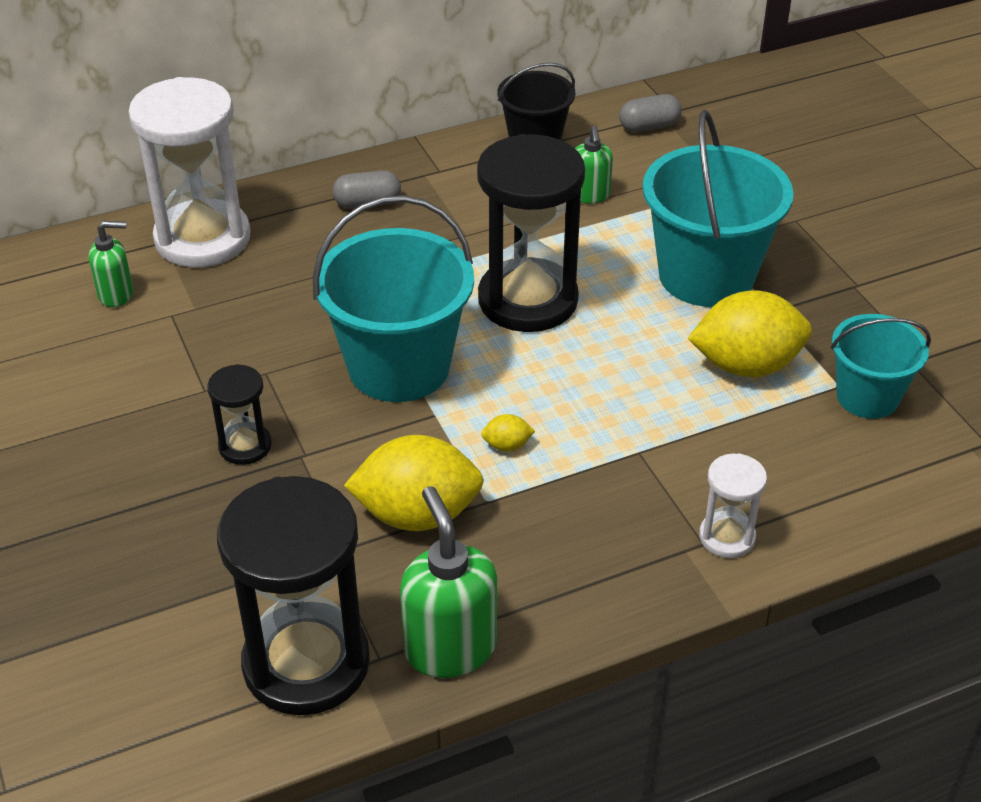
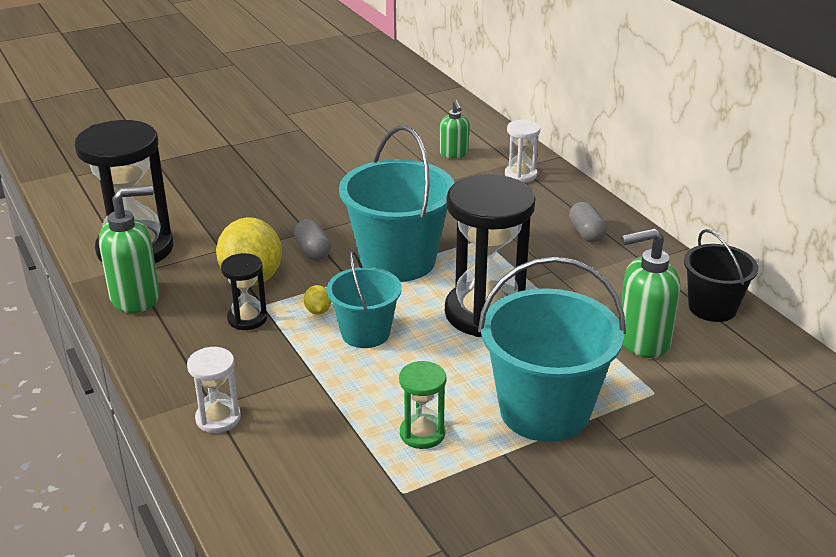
camera: 85 degrees right, 10 degrees down
white hourglass [128,77,251,268] -> white hourglass [505,120,540,182], size x0.48
black hourglass [207,364,272,465] -> black hourglass moved to [221,253,267,330]
green soap dispenser [575,126,613,203] -> green soap dispenser [621,228,680,358], size x1.69
grey capsule [619,94,682,132] -> grey capsule moved to [294,219,331,261]
yellow lemon [688,291,812,377] -> green hourglass [399,361,446,449]
turquoise bucket [831,314,931,419] -> turquoise bucket moved to [327,250,402,348]

